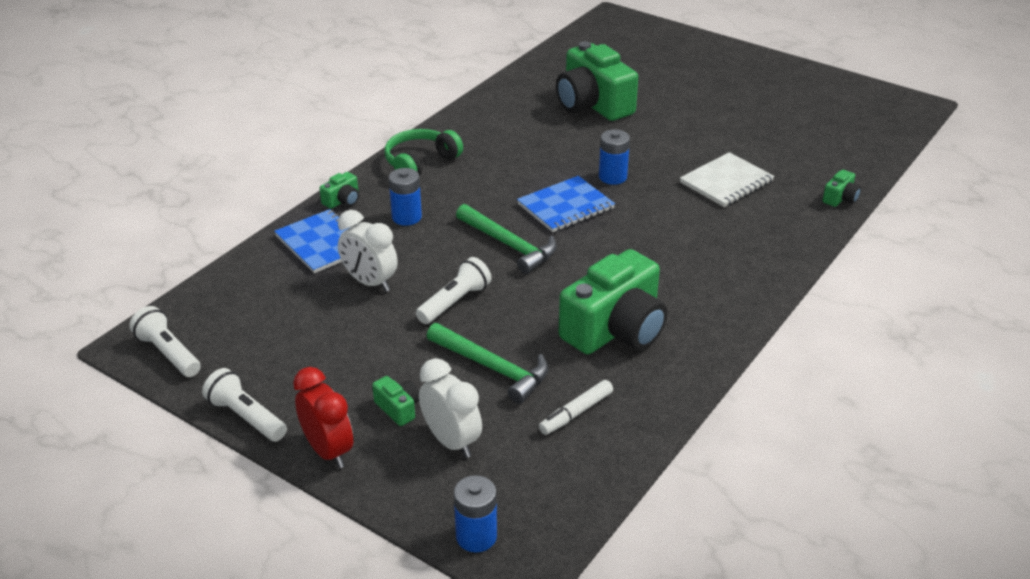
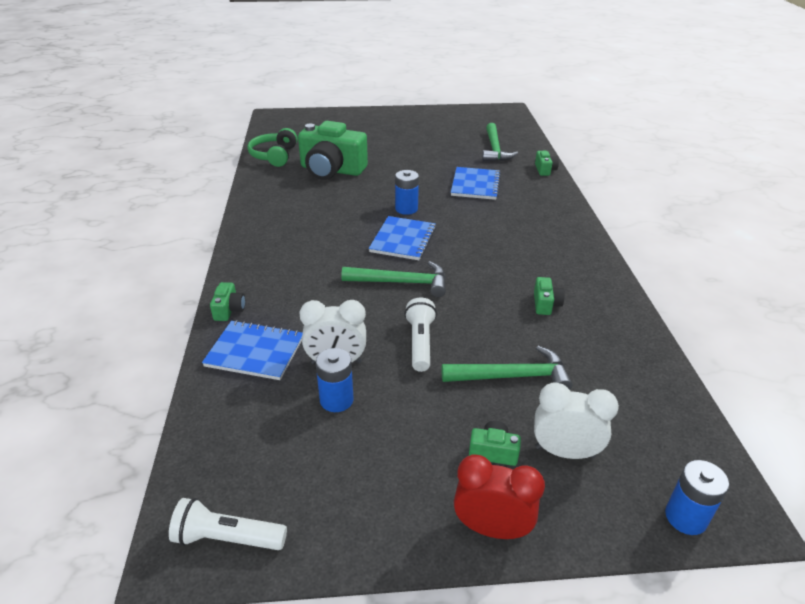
camera: 40 degrees left, 0 degrees up
white flashlight [202,368,287,442] -> none
green headphones [384,129,463,176] -> green headphones moved to [247,128,297,167]
blue battery [389,168,422,226] -> blue battery moved to [316,348,354,412]
white marker [539,380,613,435] -> none
green camera [559,249,668,354] -> green camera [534,277,565,315], size x0.42
white notebook [680,152,774,207] -> blue notebook [451,167,501,200]
none -> green hammer [482,123,518,162]

